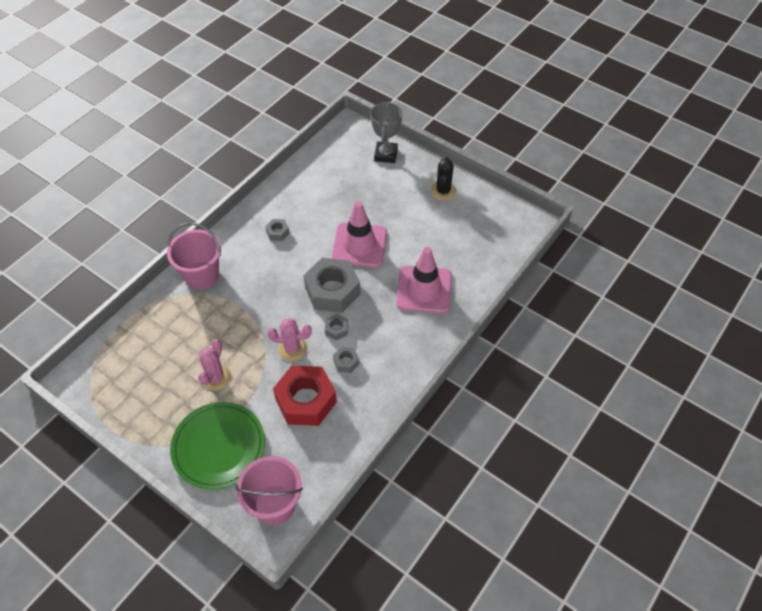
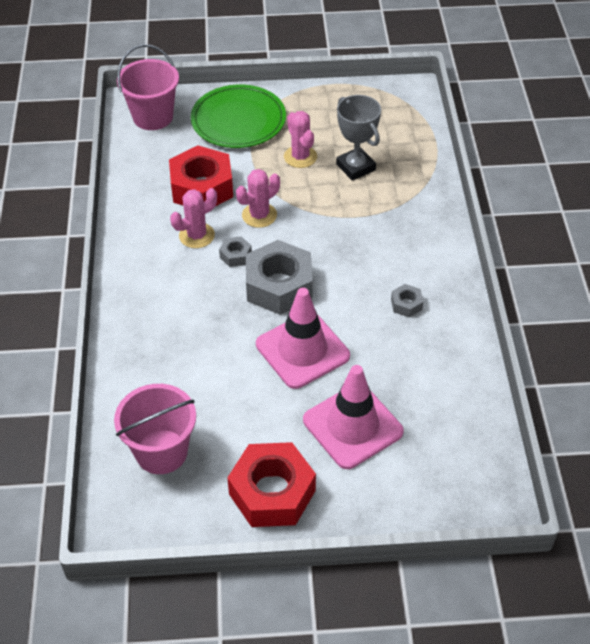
camera: 140 degrees right, 5 degrees down
pink bucket [167,223,221,290] -> pink bucket moved to [114,384,196,474]
grey nut [333,347,359,373] -> pink cactus [170,188,217,248]
grey trophy [370,102,402,163] -> grey trophy moved to [336,95,381,181]
pink traffic cone [396,247,452,313] -> pink traffic cone moved to [303,365,404,469]
black cactus [431,157,456,201] -> red nut [227,442,316,527]

